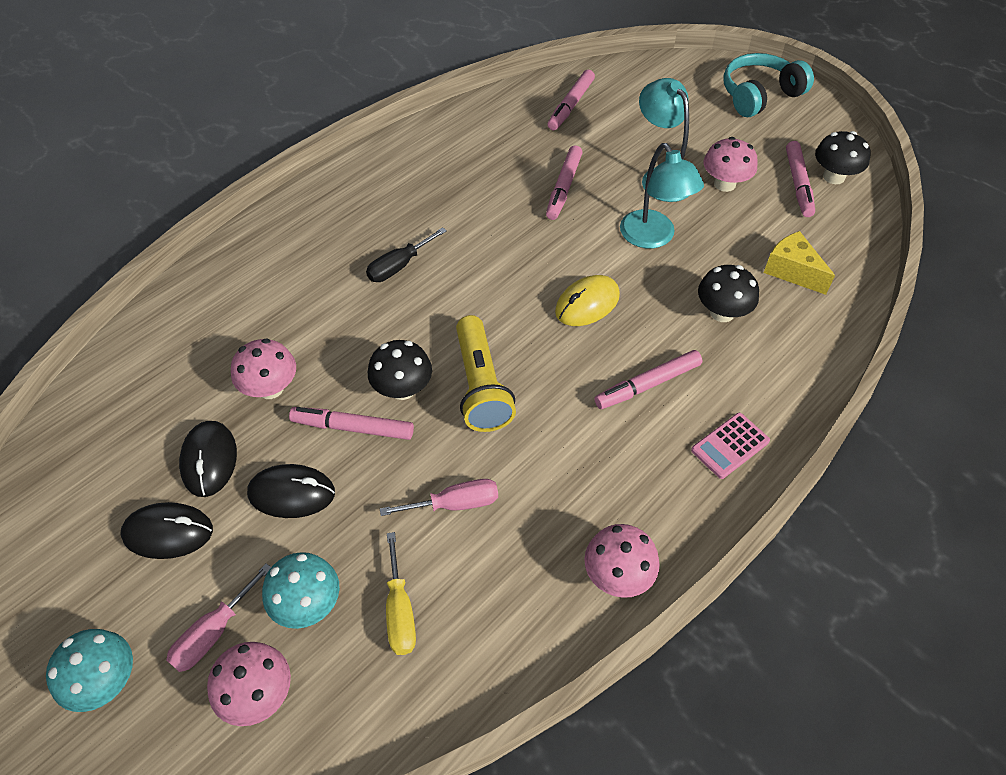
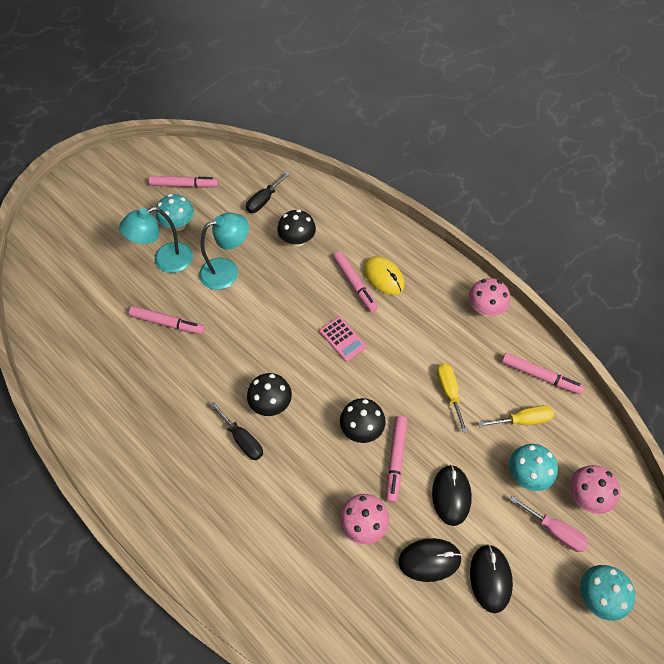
camera: 90 degrees left, 5 degrees up
pink screwdriver [380,479,498,516] -> yellow screwdriver [437,363,468,433]
yellow flashlight [456,315,516,432] -> none
pink marker [547,70,595,130] -> pink marker moved to [502,353,584,394]
yellow mouse [555,275,620,326] -> yellow mouse moved to [363,256,405,295]
pink calculator [691,413,770,479] -> pink calculator moved to [319,317,367,362]
pink mushroom [704,137,758,192] -> turquoise mushroom [156,194,194,231]
turquoise headphones [723,53,814,117] -> none
yellow cheese [764,231,835,295] -> black screwdriver [246,172,290,213]
black mushroom [815,131,871,184] -> black mushroom moved to [247,373,292,416]

